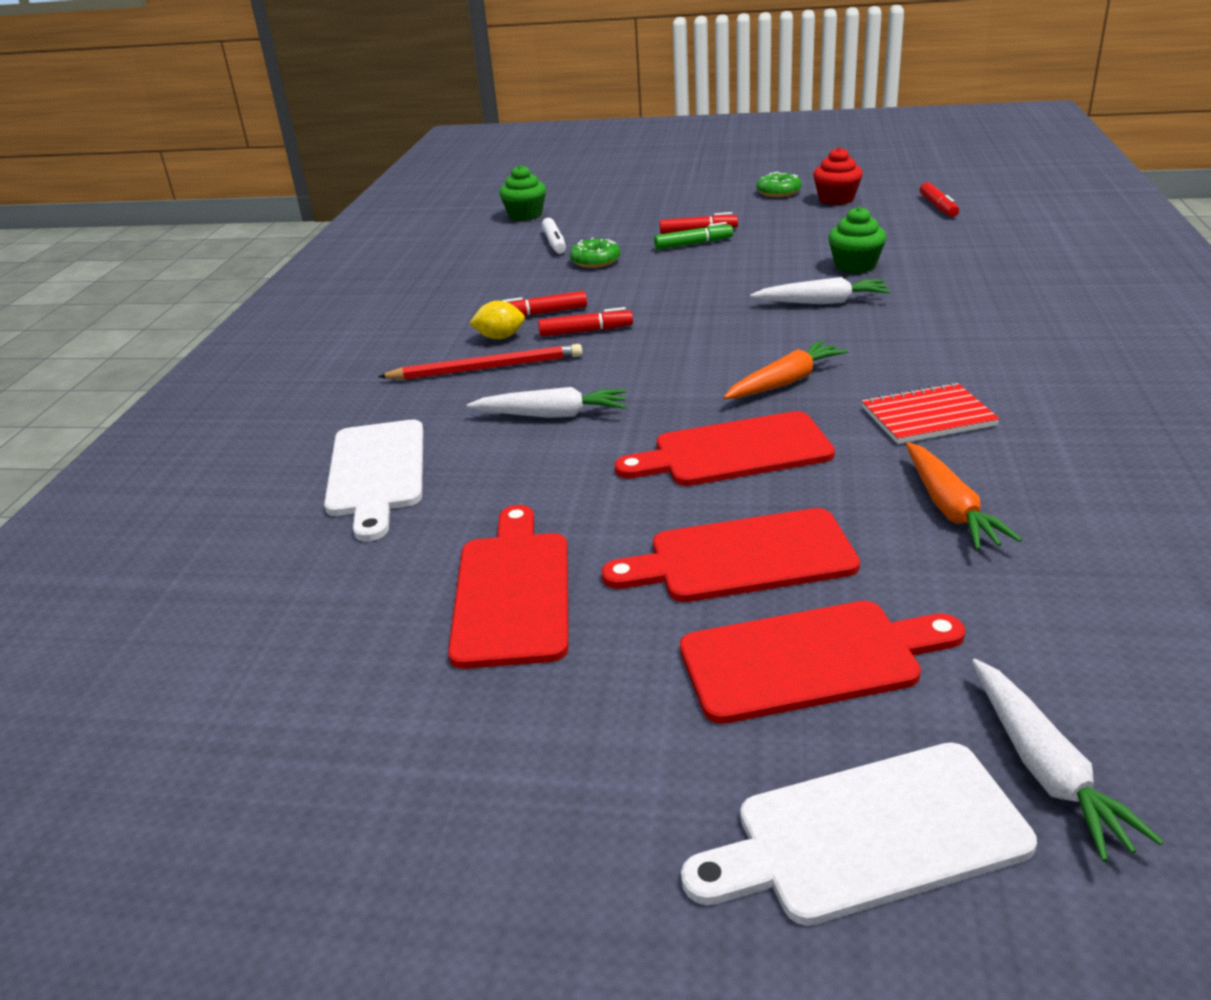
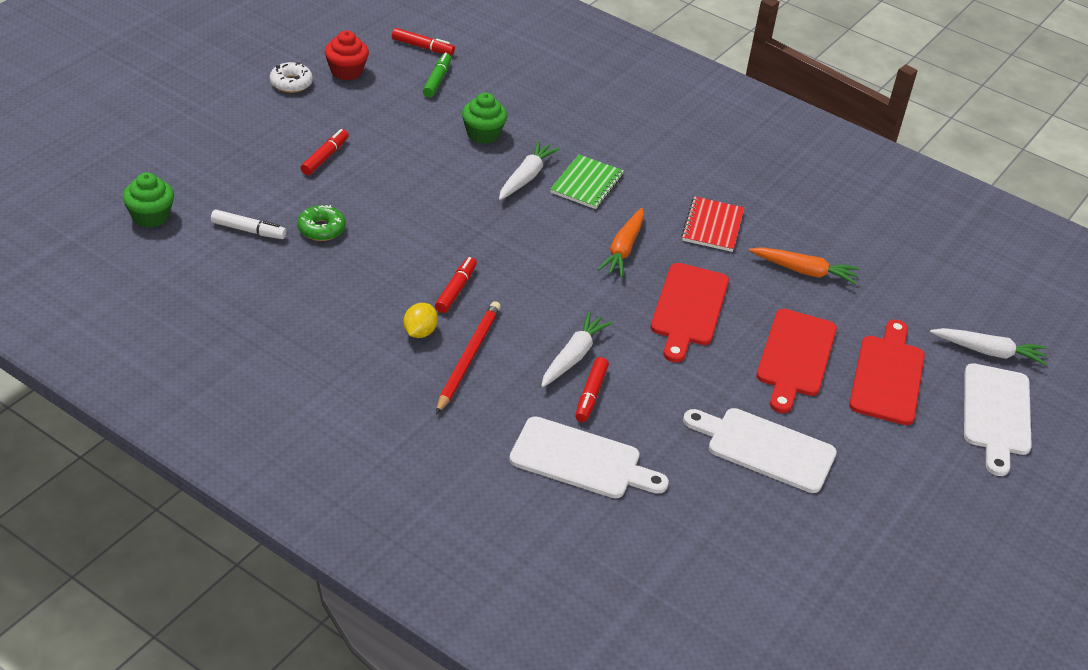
camera: 70 degrees left, 10 degrees up
red cutting board [448,505,568,669] -> white cutting board [683,408,837,493]
red marker [502,291,587,317] -> red marker moved to [575,357,609,422]
green marker [654,222,733,250] -> green marker moved to [423,53,451,97]
orange carrot [724,340,849,399] -> orange carrot turned 150 degrees counterclockwise [597,208,644,277]
green donut [756,172,802,197] -> white donut [270,62,313,93]
none -> green notebook [550,155,624,209]

